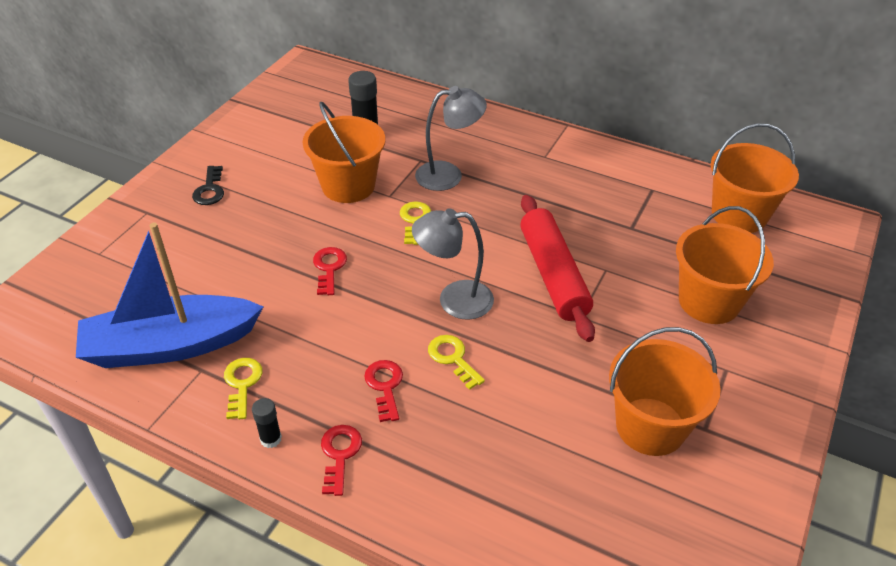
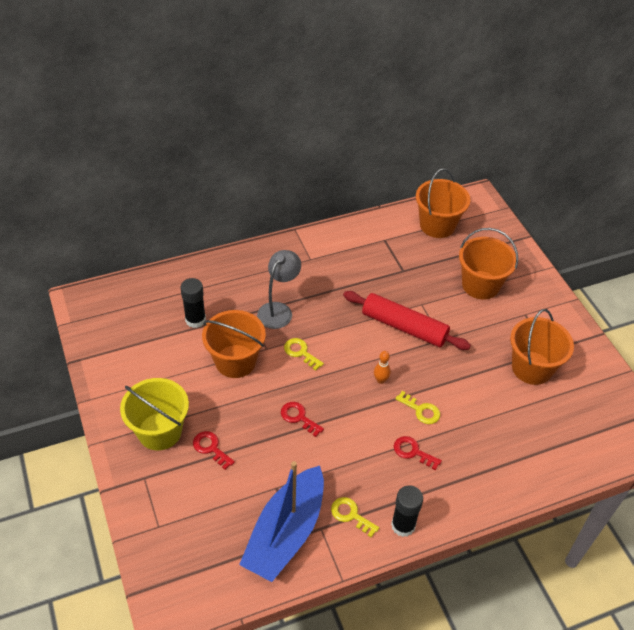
camera: 50 degrees left, 5 degrees up
black key [192,166,224,205] -> yellow bucket [120,378,189,451]
black glue stick [252,398,282,448] -> black glue stick [391,485,423,537], size x1.70
red key [321,425,362,496] -> red key moved to [193,431,235,470]
grey lamp [412,208,494,320] -> orange bowling pin [374,351,391,384]
yellow key [428,335,485,390] -> yellow key turned 150 degrees counterclockwise [395,391,440,424]

